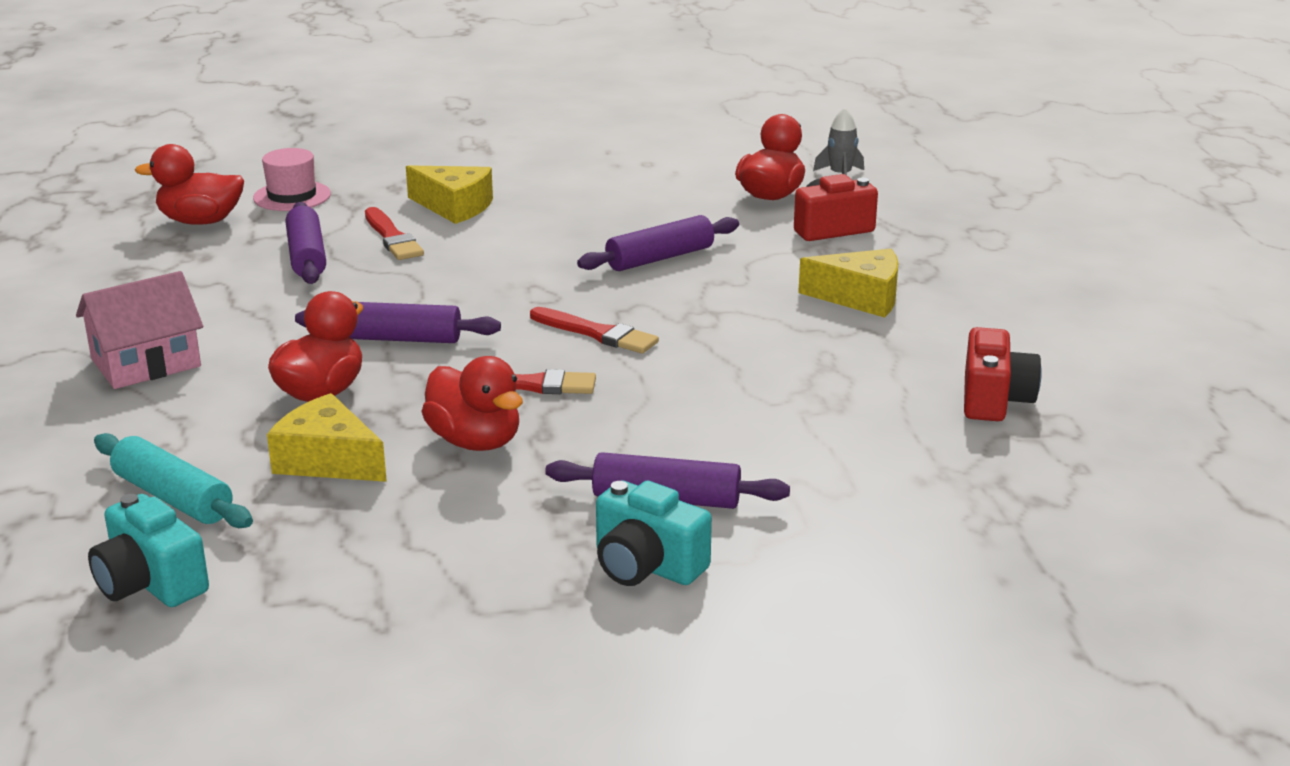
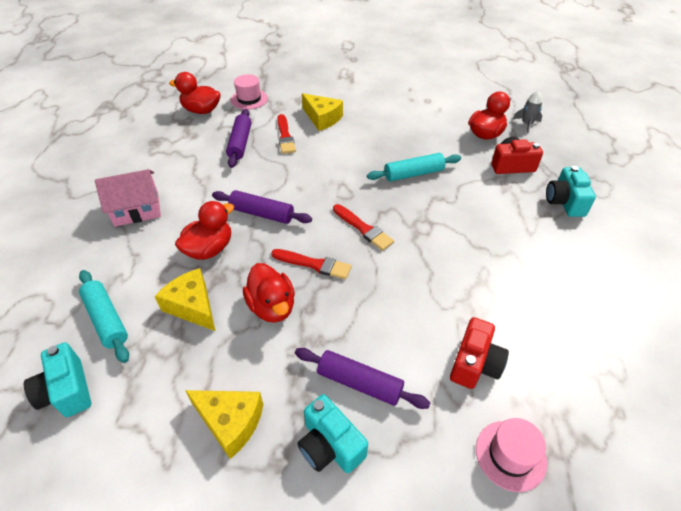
camera: 15 degrees right, 20 degrees up
purple rolling pin [577,215,739,271] -> turquoise rolling pin [367,153,461,181]
yellow cheese [798,248,898,318] -> yellow cheese moved to [185,390,263,459]
red camera [964,327,1042,421] -> red camera moved to [450,317,509,389]
none -> pink hat [476,418,547,492]
none -> turquoise camera [546,166,596,217]

